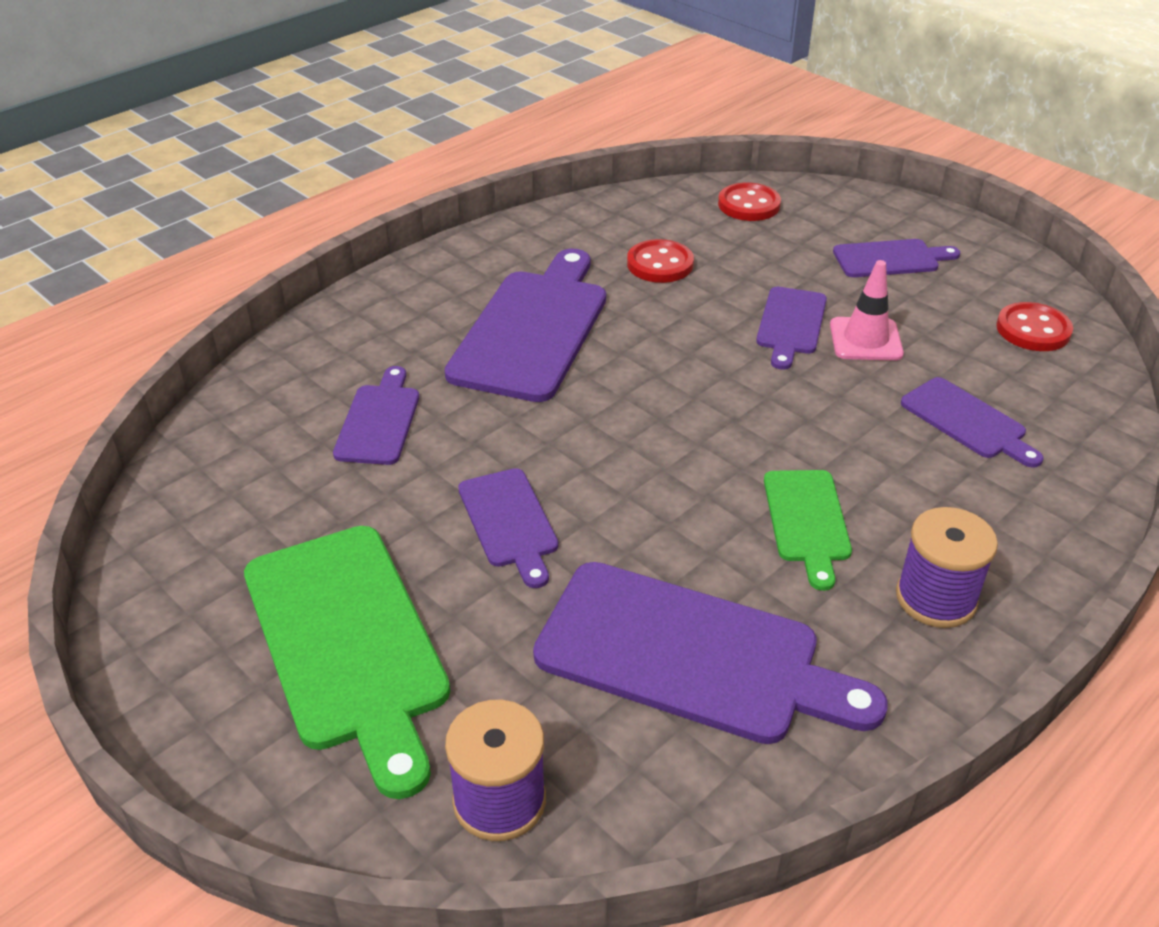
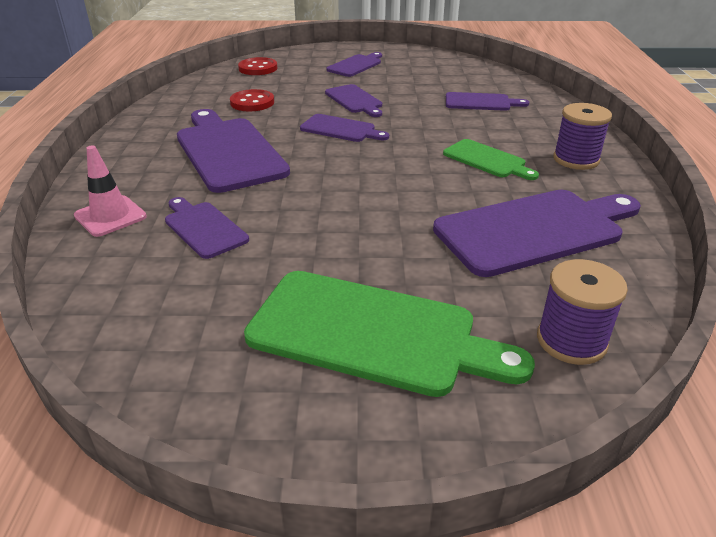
camera: 45 degrees left, 5 degrees down
purple cutting board [458,468,559,588] -> purple cutting board moved to [300,114,389,142]
pink traffic cone [830,260,904,361] -> pink traffic cone moved to [74,145,147,237]
red button [996,302,1073,351] -> none

